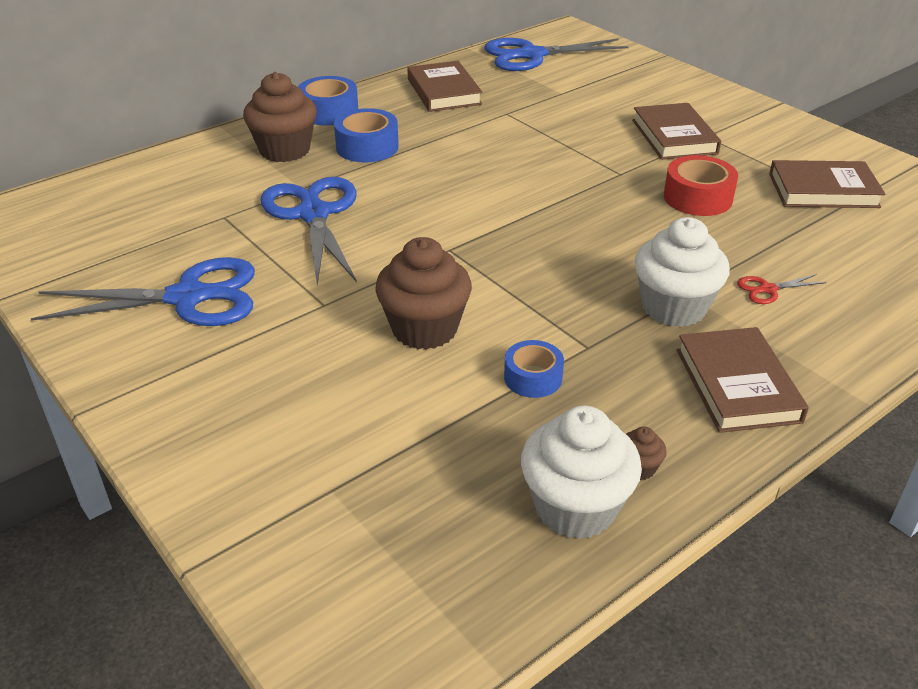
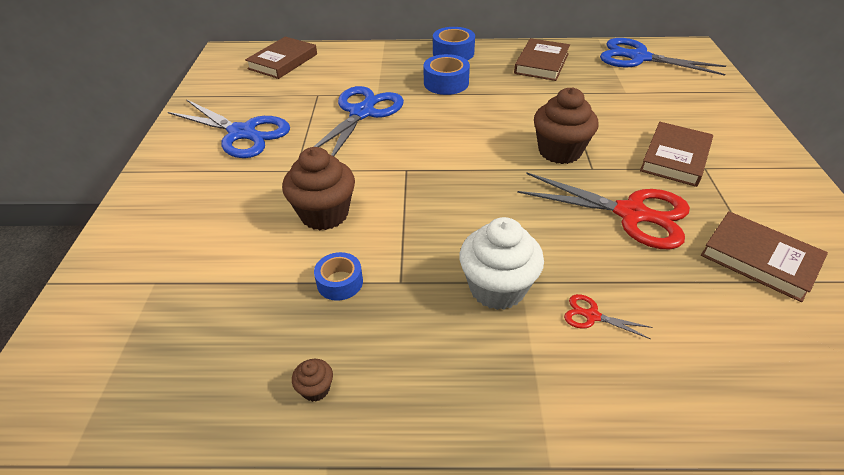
camera: 40 degrees right, 5 degrees up
brown cupcake [243,72,317,162] -> brown cupcake moved to [534,87,599,164]
white cupcake [521,406,642,539] -> none
red tape [664,155,738,216] -> red scissors [517,172,690,250]
brown book [677,327,809,433] -> brown book moved to [245,37,317,79]

